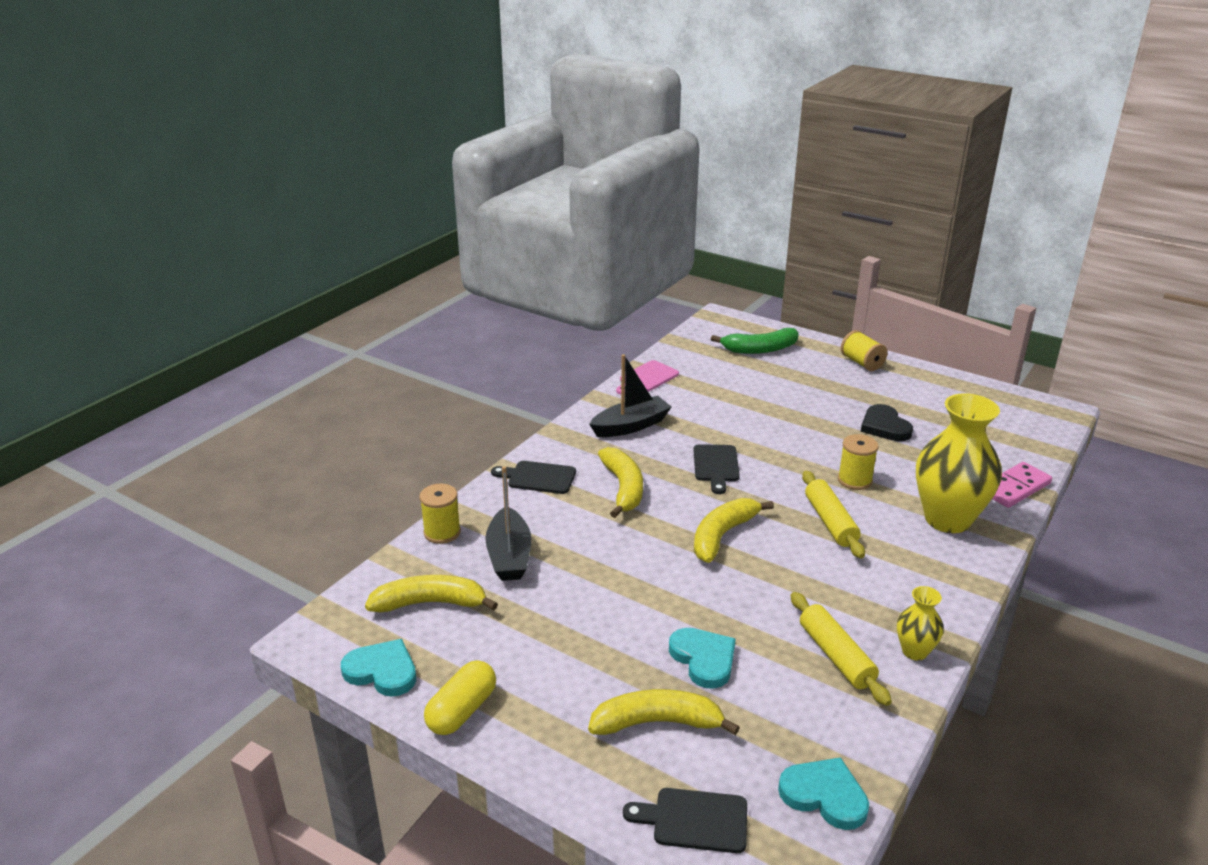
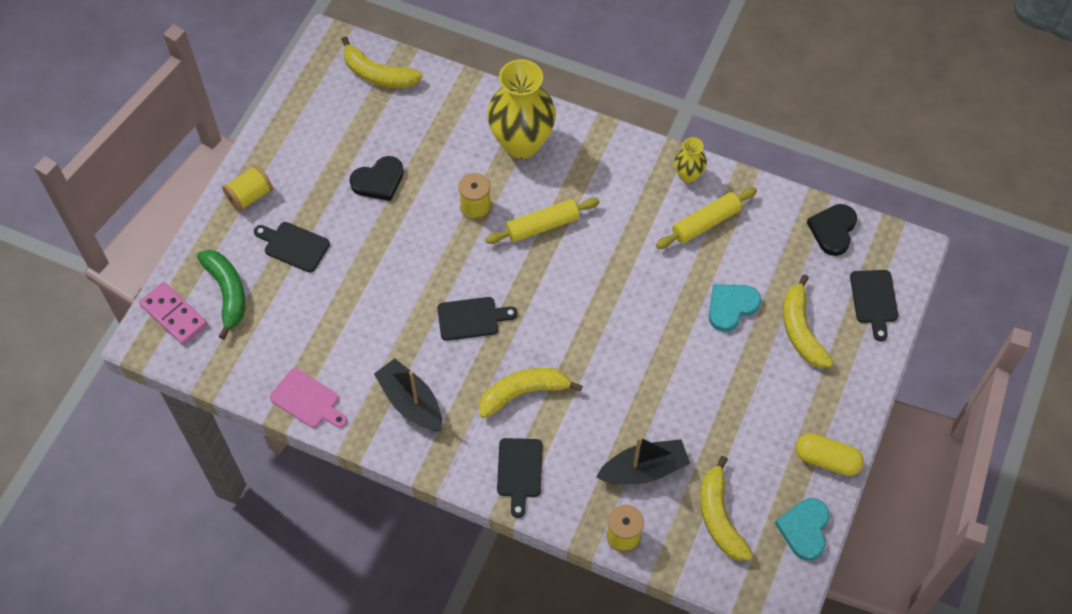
camera: 100 degrees left, 30 degrees up
yellow banana [694,498,774,563] -> yellow banana moved to [341,36,423,88]
turquoise heart [778,757,869,830] -> black heart [807,204,857,256]
pink domino [992,462,1052,508] -> pink domino moved to [139,282,207,345]
none -> black cutting board [254,222,330,272]

